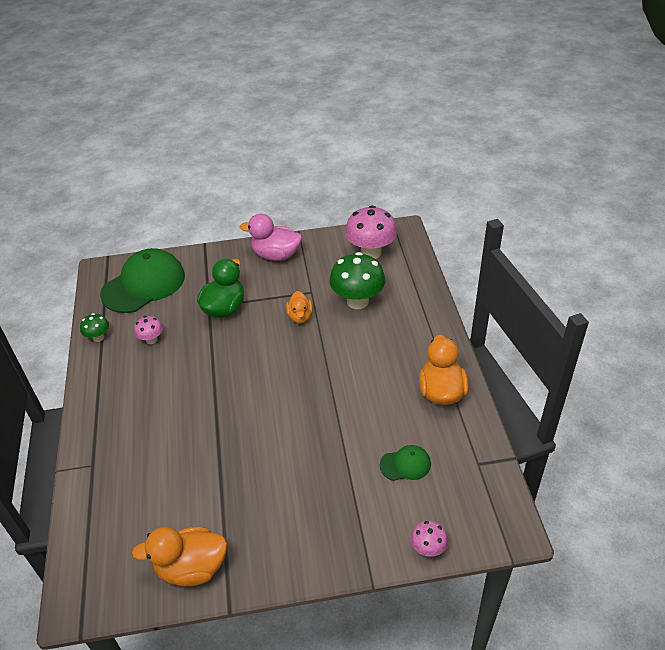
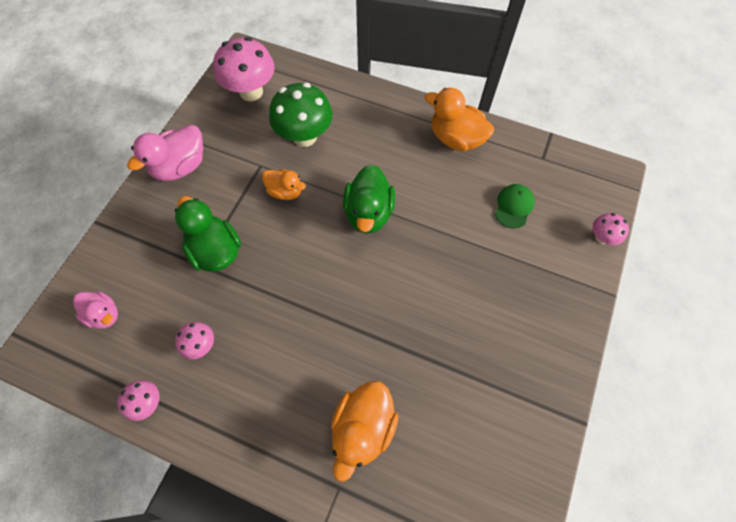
camera: 60 degrees left, 20 degrees up
green mushroom [80,313,109,342] -> pink mushroom [117,380,160,421]
green cap [100,248,185,313] -> pink duck [73,291,118,329]
orange duck [132,527,227,586] -> orange duck moved to [331,381,399,482]
none -> green duck [343,165,395,234]

